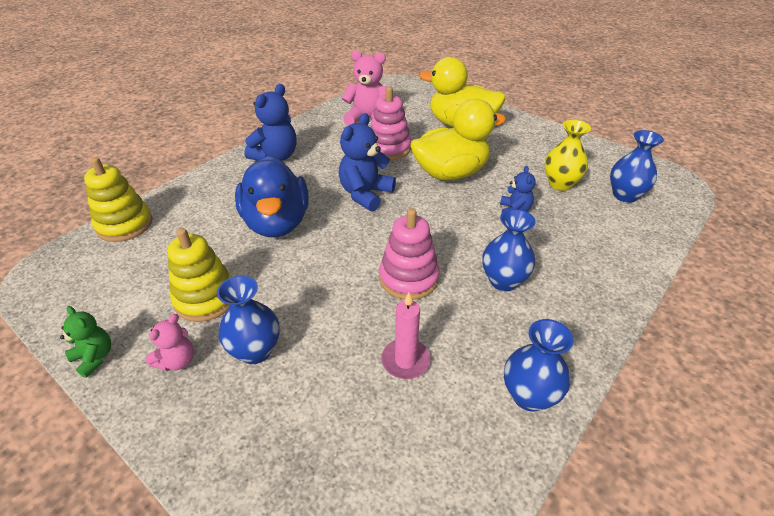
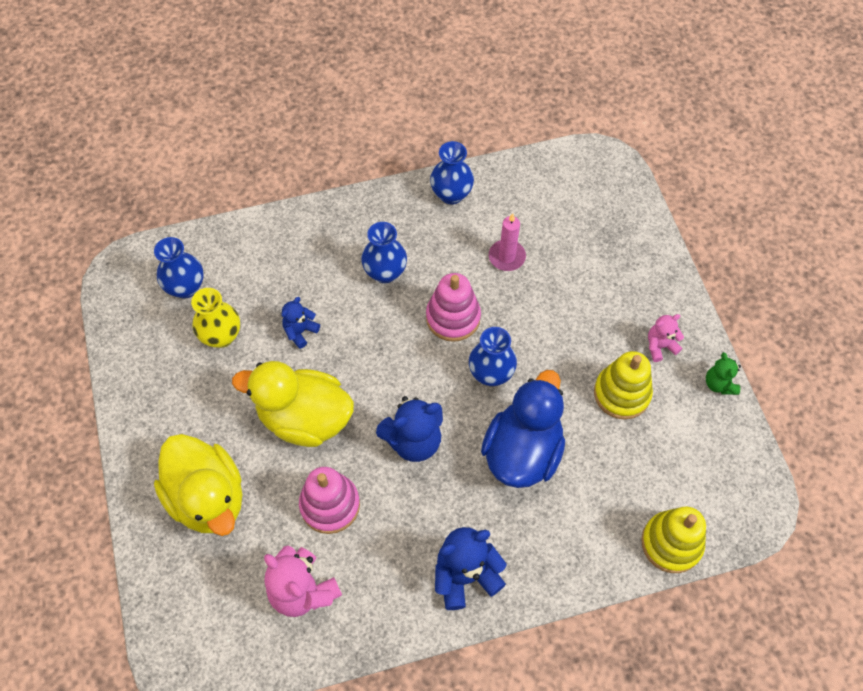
camera: 145 degrees left, 20 degrees up
blue vase [217,275,280,364] -> blue vase moved to [469,327,517,386]

